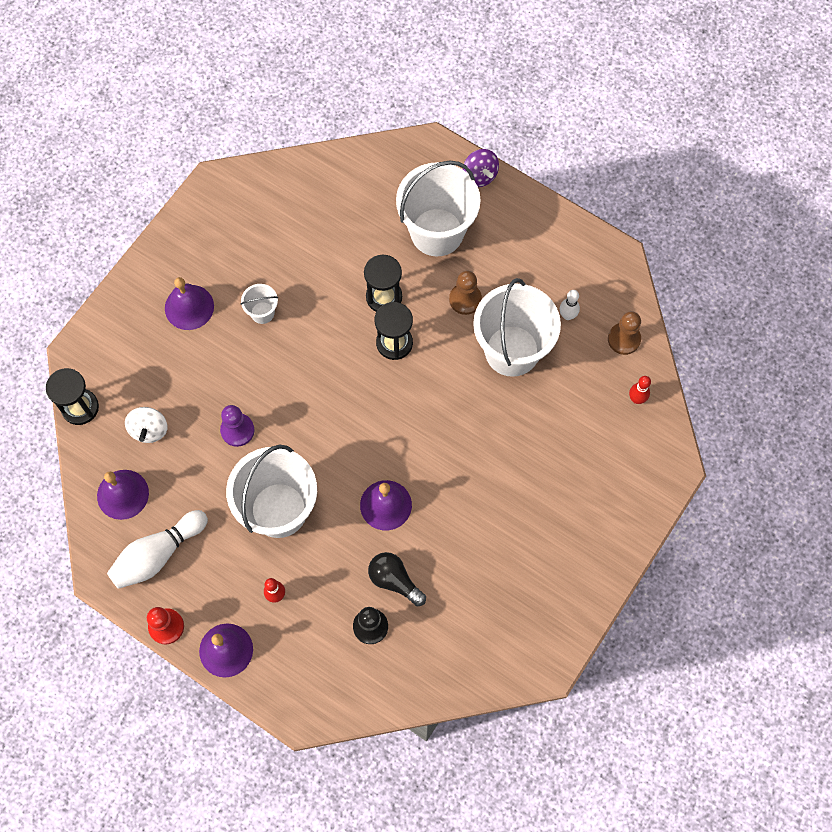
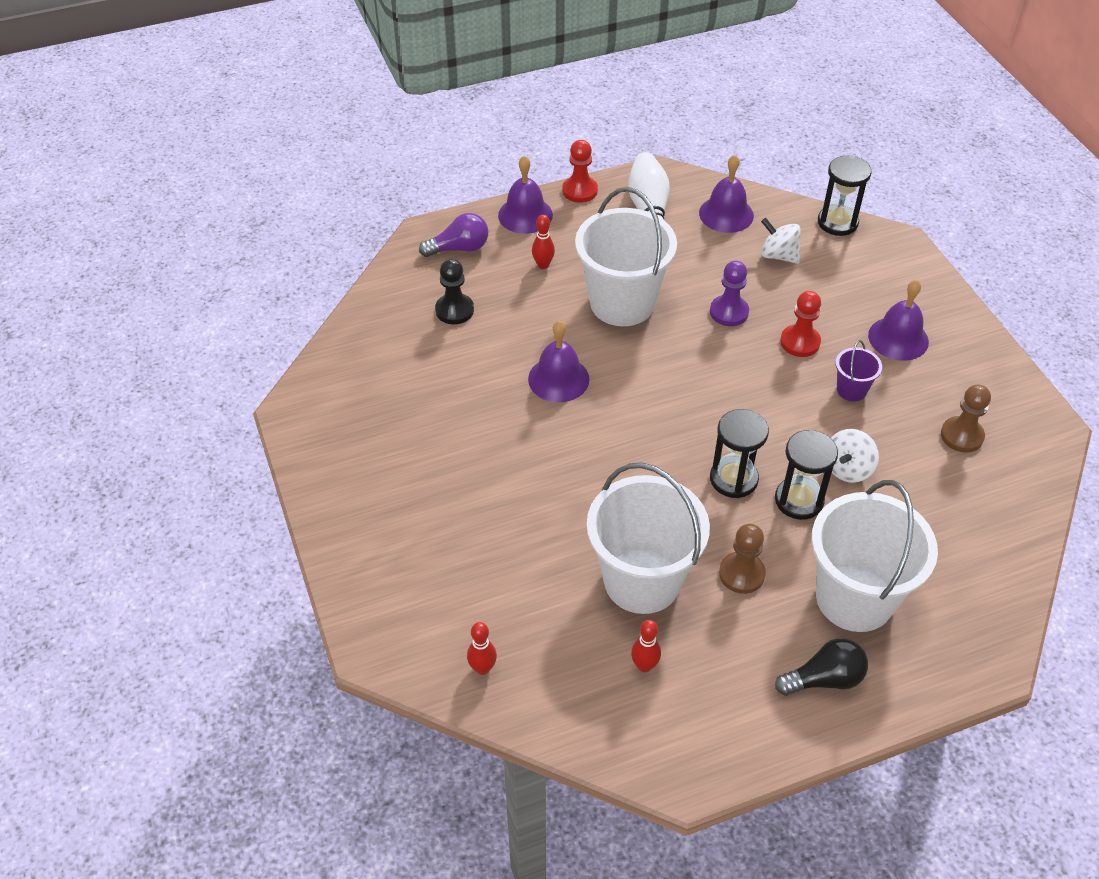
camera: 125 degrees right, 20 degrees down
white bucket [241,284,278,324] -> purple bucket [836,340,882,401]
black light bulb [368,552,426,606] -> black light bulb moved to [775,638,868,696]
purple spinning top [463,149,499,187] -> none
white bowling pin [560,290,580,320] -> red bowling pin [631,620,661,672]
brown pawn [608,311,641,355] -> brown pawn moved to [941,384,991,453]
none -> purple light bulb [419,213,488,257]
none -> red pawn [780,291,821,357]
none -> white spinning top [831,429,879,483]

